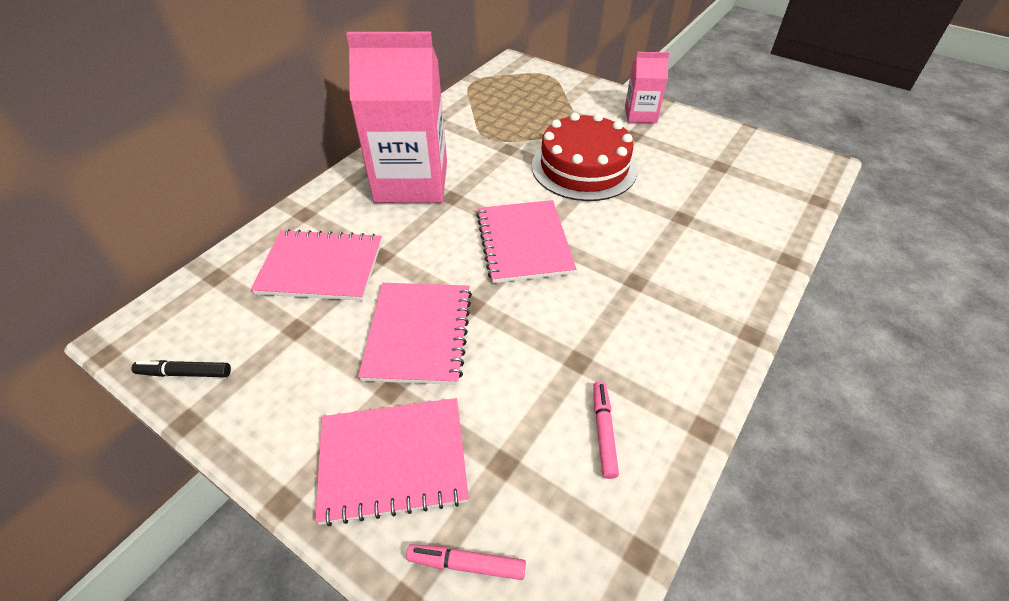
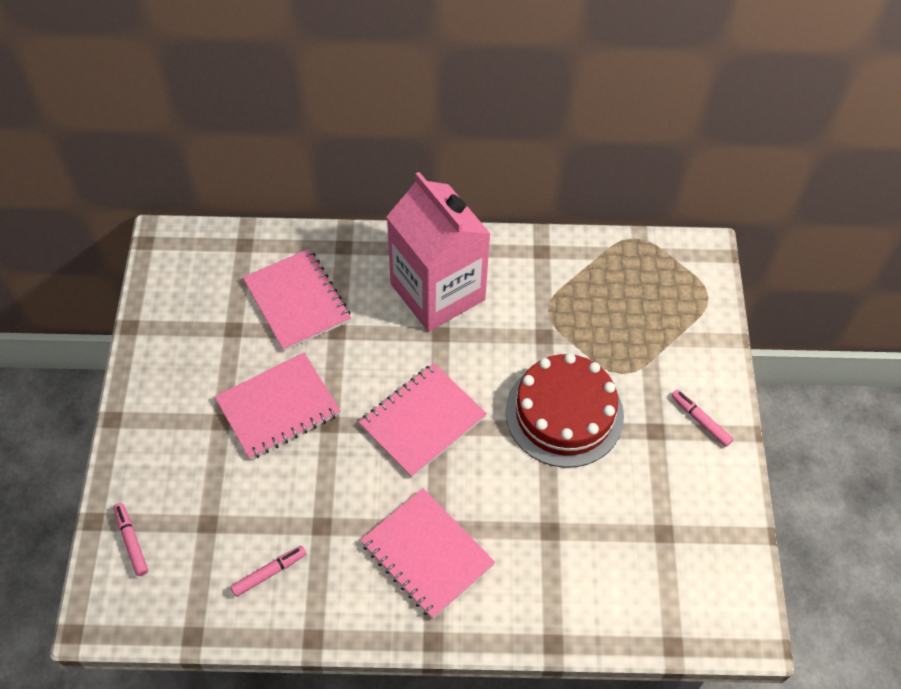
camera: 55 degrees right, 10 degrees up
black marker [131,360,231,377] -> none
pink notebook [315,398,469,526] -> pink notebook moved to [360,488,495,619]
pink carton [625,52,670,123] -> pink marker [671,390,733,447]

